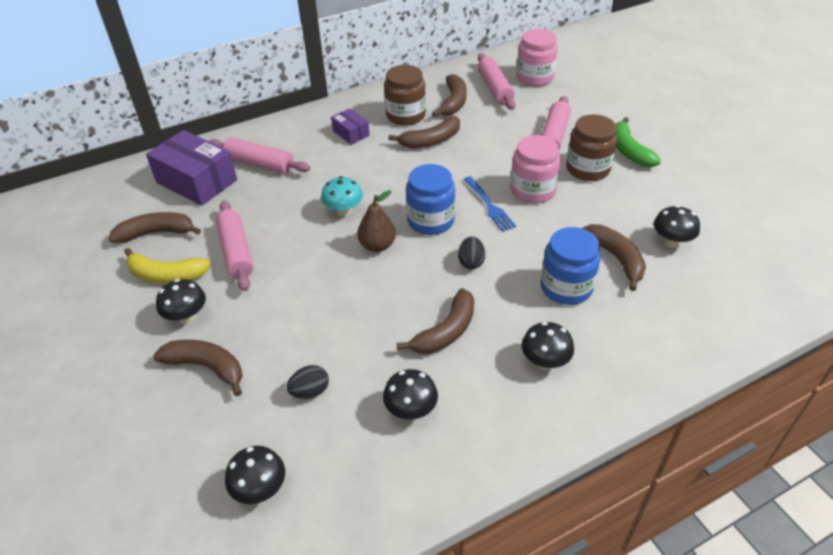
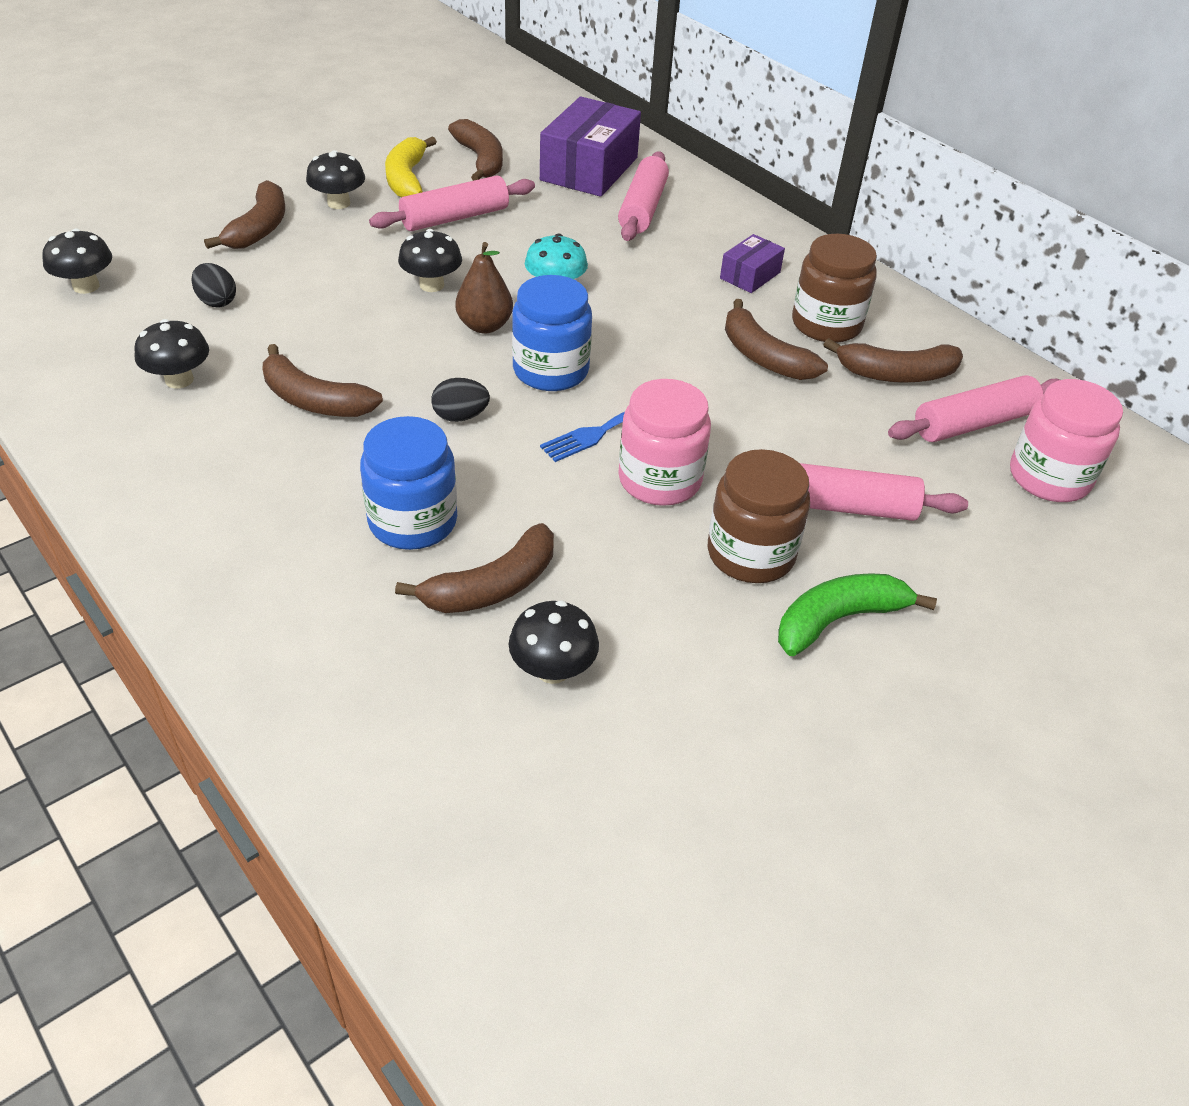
camera: 75 degrees right, 0 degrees up
black mushroom [522,322,574,370] -> black mushroom moved to [398,229,462,292]

